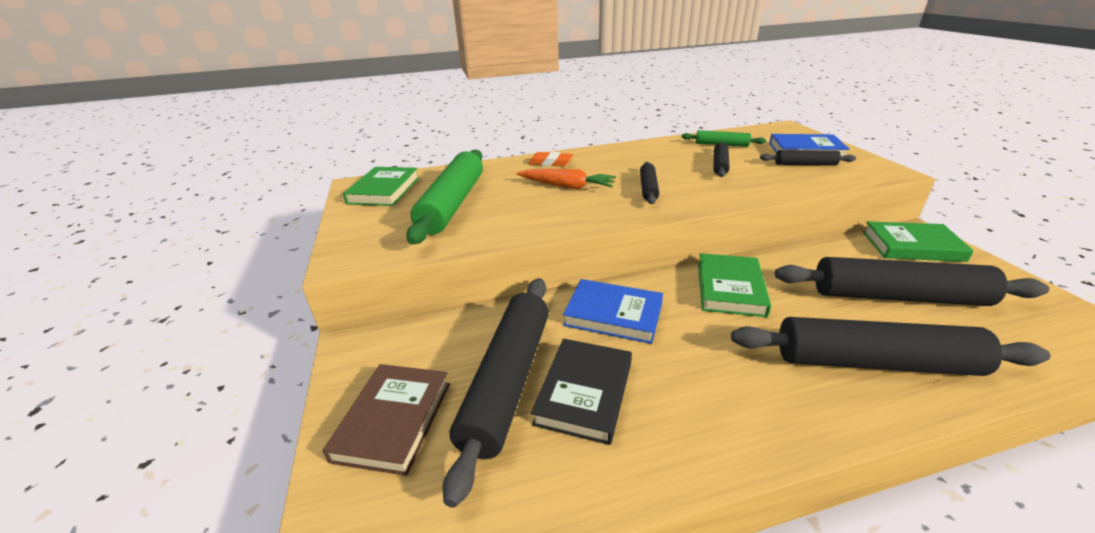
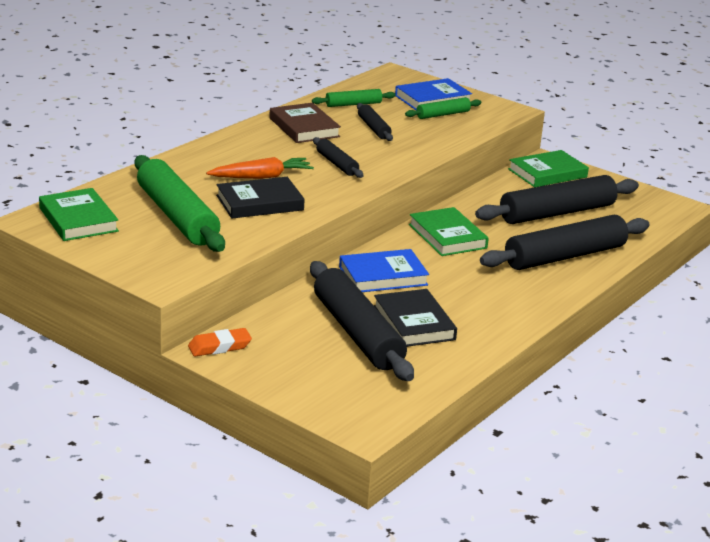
camera: 40 degrees left, 5 degrees down
brown book [323,364,450,476] -> brown book moved to [269,103,341,143]
orange eraser [528,152,573,167] -> orange eraser moved to [188,328,252,357]
black rolling pin [760,150,856,166] -> green rolling pin [405,97,481,119]
none -> black book [216,177,304,219]

